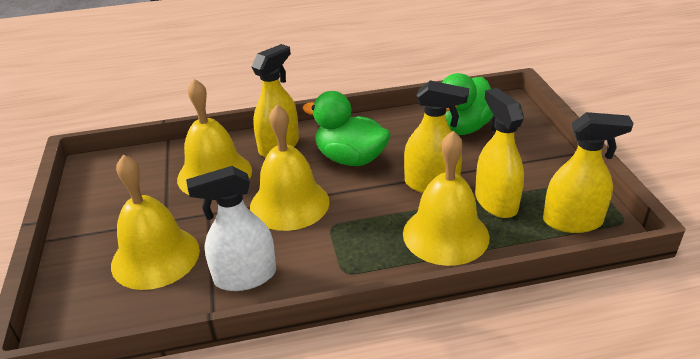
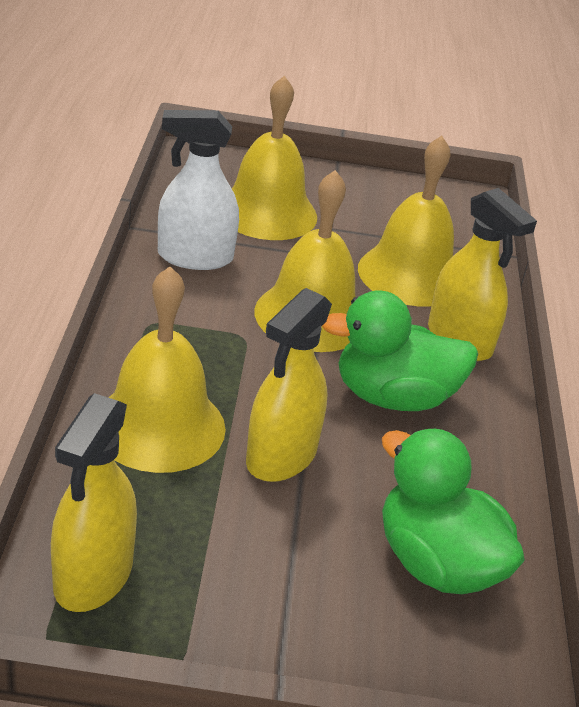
camera: 100 degrees right, 0 degrees up
white spray bottle [186,166,276,291] -> white spray bottle turned 90 degrees counterclockwise [158,110,239,270]
green duck [302,91,391,166] -> green duck turned 135 degrees counterclockwise [322,290,478,411]
yellow spray bottle [475,88,524,218] -> none

